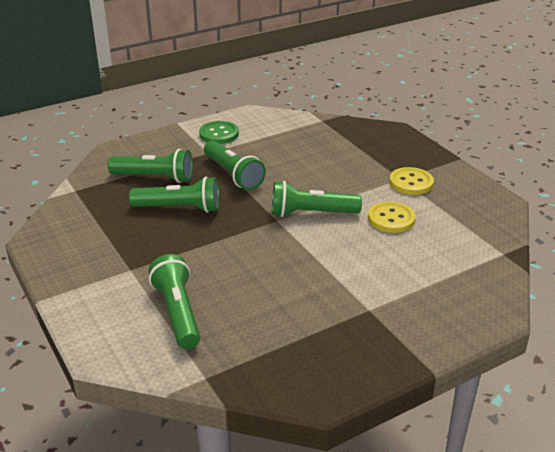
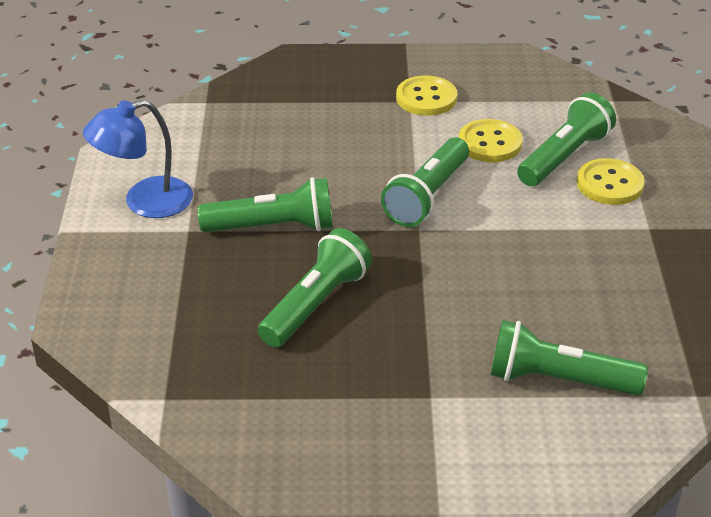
camera: 60 degrees left, 5 degrees up
green flashlight [108,149,193,183] -> green flashlight moved to [517,92,616,186]
green button [199,121,239,144] -> blue lamp [83,100,193,218]
none -> yellow button [577,158,645,205]

